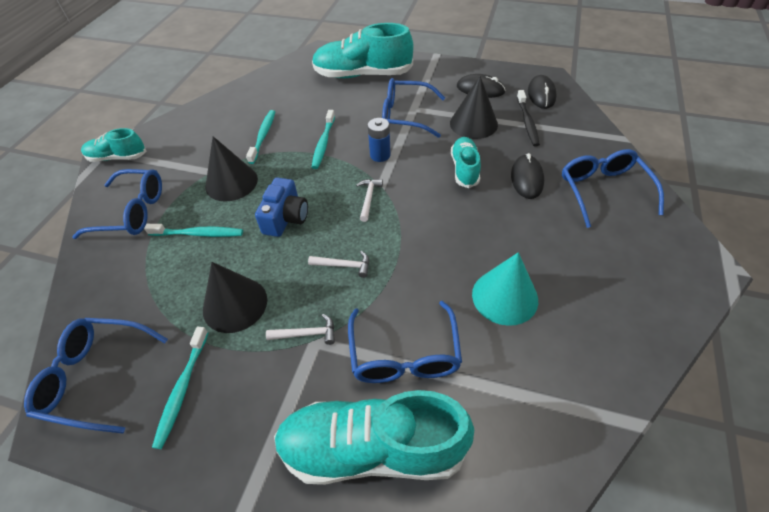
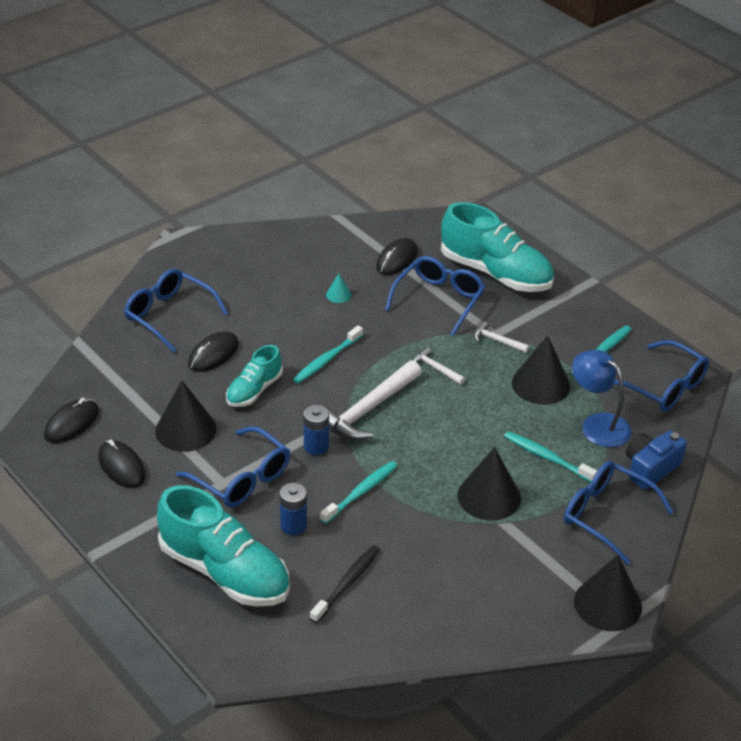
camera: 150 degrees left, 10 degrees down
turquoise shoe [81,128,147,162] -> black cone [574,555,642,631]
turquoise toothbrush [246,110,275,164] -> turquoise toothbrush moved to [293,326,363,383]
blue camera [255,177,308,237] -> blue camera moved to [626,430,687,490]
white hammer [356,179,383,222] -> white hammer [322,360,422,440], size x2.09
turquoise cone [472,252,538,326] -> turquoise cone [326,274,351,303], size x0.46
black toothbrush [517,90,540,146] -> black toothbrush moved to [310,545,380,623]
blue glasses [562,149,664,228] -> blue glasses turned 105 degrees clockwise [124,268,228,353]
none -> blue battery [280,483,307,535]
none -> black mouse [376,238,418,275]
none -> blue lamp [572,350,631,447]

